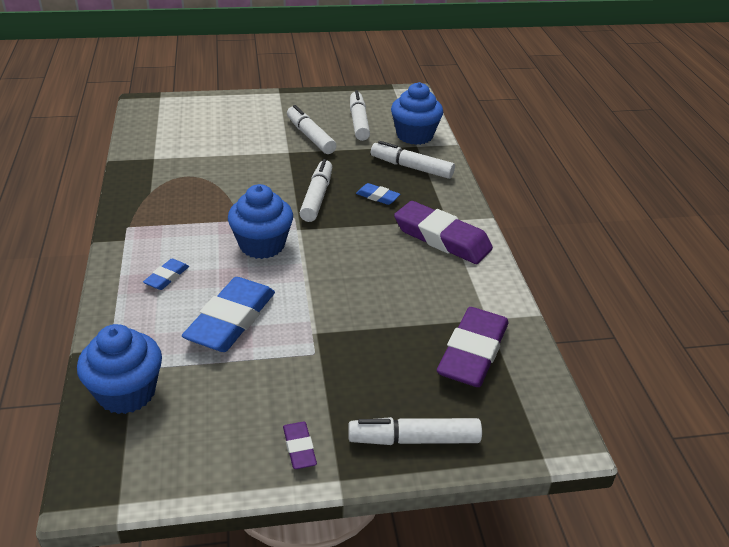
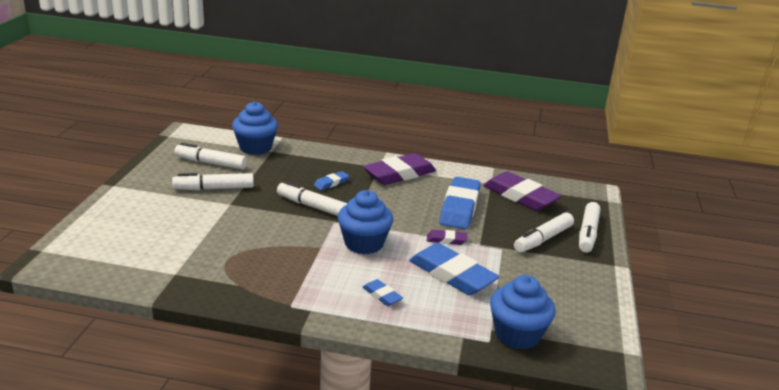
camera: 70 degrees left, 10 degrees down
purple eraser [283,422,317,469] -> purple eraser moved to [427,230,467,245]
white marker [371,141,455,179] -> white marker moved to [514,212,574,253]
none -> blue eraser [439,177,481,229]

